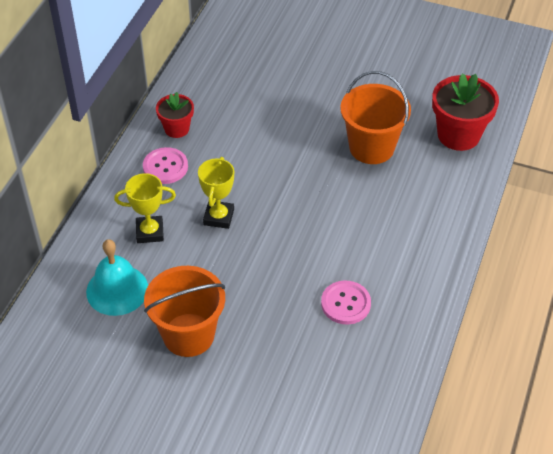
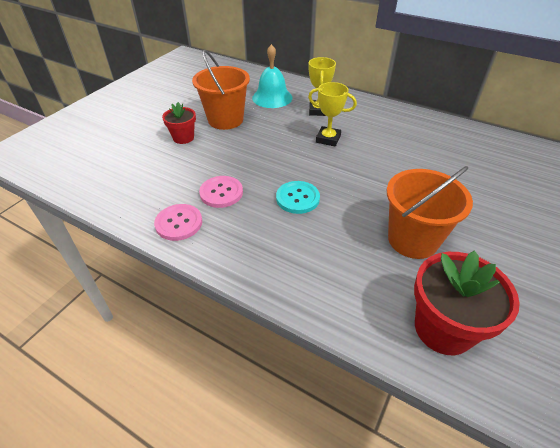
camera: 100 degrees right, 5 degrees down
pink button [143,147,188,184] -> pink button moved to [154,204,202,241]
red flower pot [156,92,194,138] -> red flower pot moved to [162,102,196,144]
none -> turquoise button [276,181,320,214]

